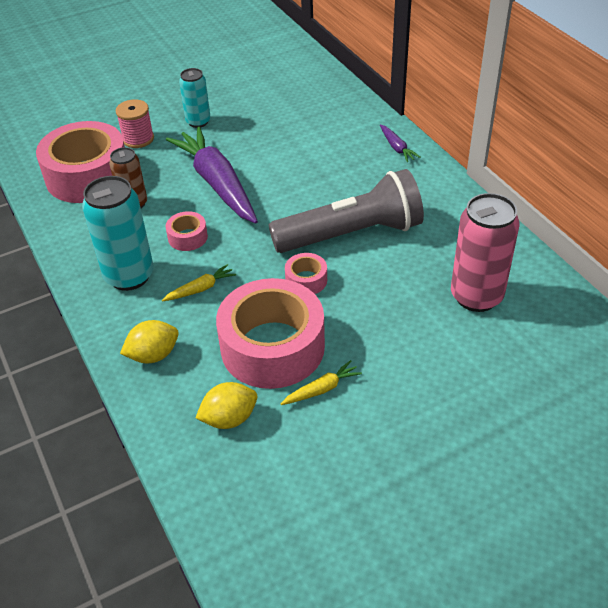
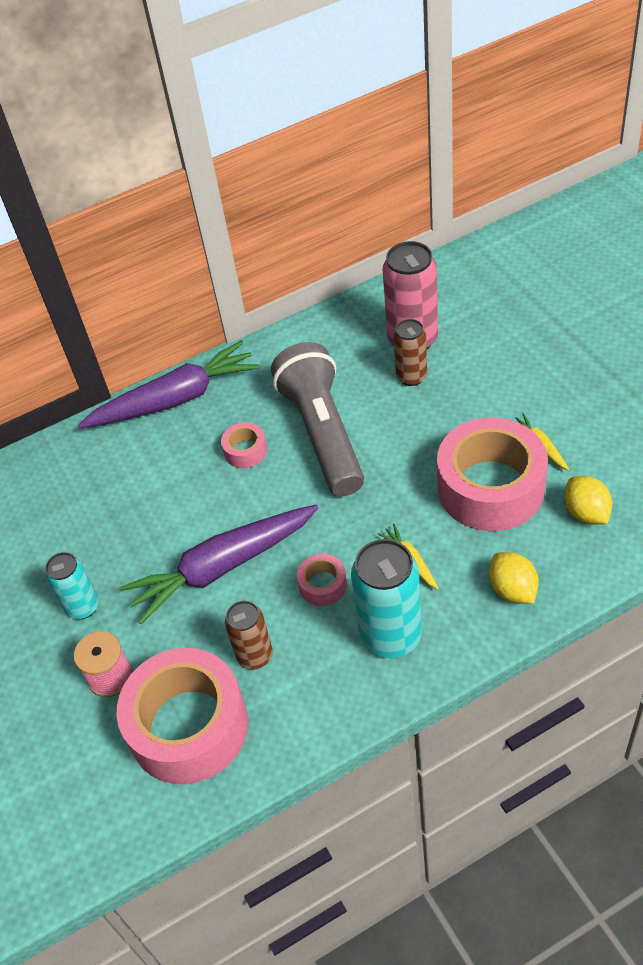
camera: 85 degrees left, 5 degrees up
pink tape [285,253,327,294] -> pink tape moved to [221,422,267,468]
purple carrot [380,124,421,162] -> purple carrot [78,340,259,428], size x2.41
none -> brown can [393,319,427,386]

